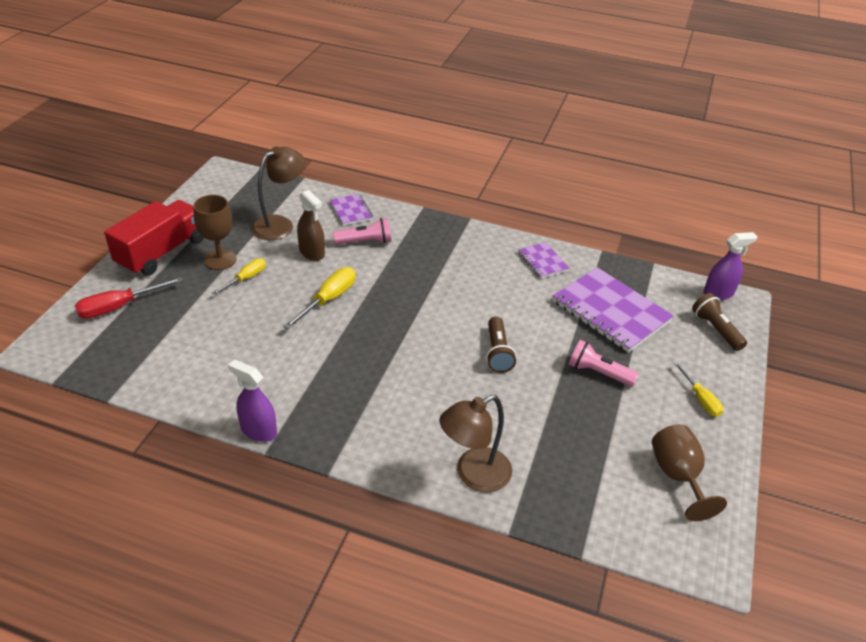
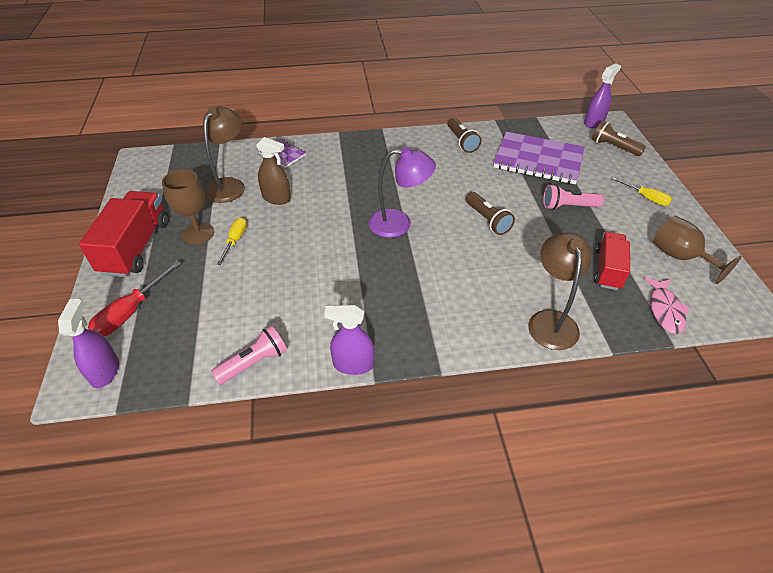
camera: 25 degrees left, 5 degrees up
yellow screwdriver [283,267,356,329] -> none
pink flashlight [333,218,391,245] -> pink flashlight moved to [211,326,287,385]
brown lamp [439,395,512,493] -> brown lamp turned 150 degrees clockwise [528,233,591,350]
purple notebook [518,242,570,278] -> brown flashlight [448,118,481,153]
none -> purple spray bottle [58,299,119,388]
none -> purple lamp [369,147,436,238]
none -> red truck [594,232,630,290]
none -> pink fish [644,277,689,334]

